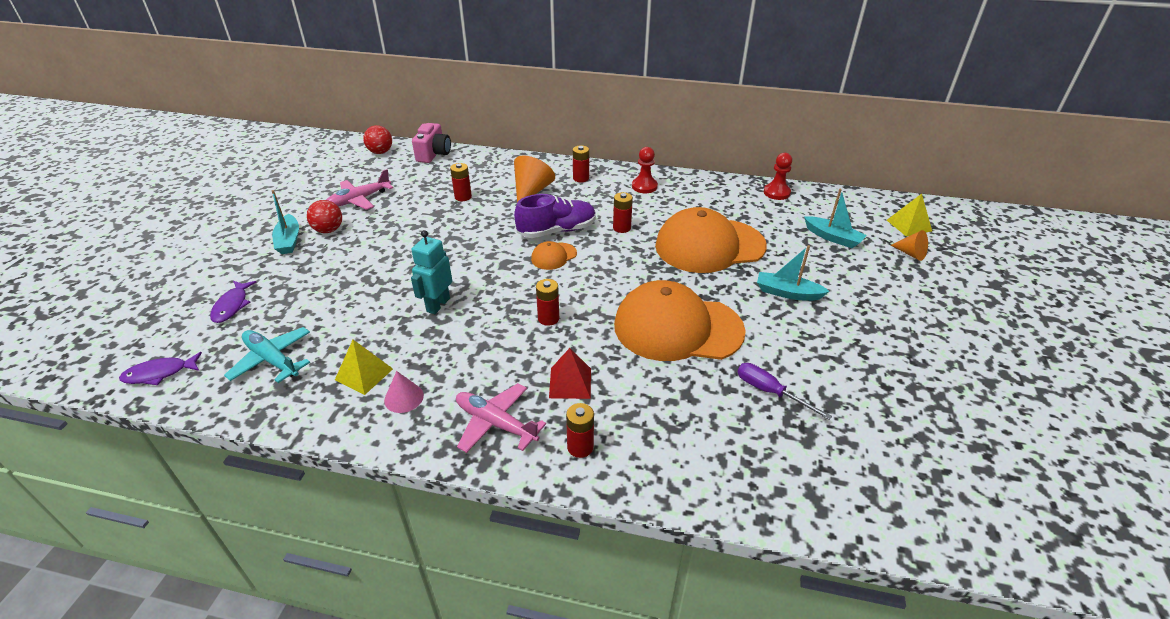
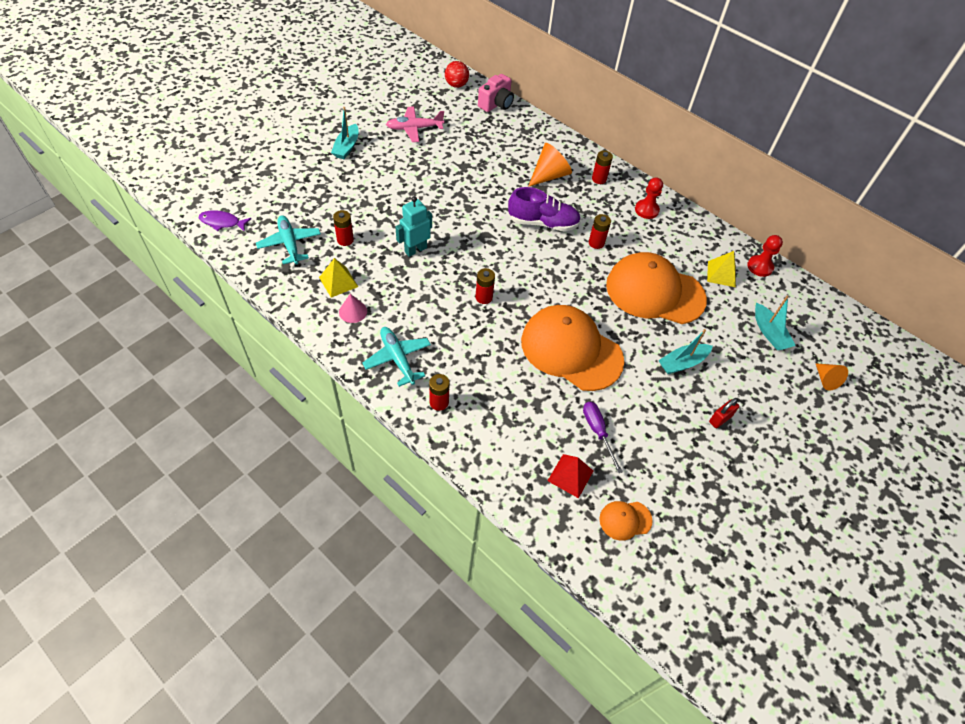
camera: 25 degrees right, 15 degrees up
purple fish [210,281,256,323] -> none
red ball [307,200,342,233] -> none
red battery [450,163,472,201] -> red battery moved to [333,210,354,246]
pink plane [456,383,546,453] -> turquoise plane [362,327,431,387]
orange cap [531,241,577,270] -> orange cap moved to [599,501,653,541]
red pyramid [549,348,591,399] -> red pyramid moved to [548,454,593,498]
turquoise boat [757,245,830,301] -> turquoise boat turned 75 degrees counterclockwise [658,329,713,374]
yellow pyramid [887,194,932,237] -> yellow pyramid moved to [707,251,736,287]
none -> red padlock [709,398,739,428]

